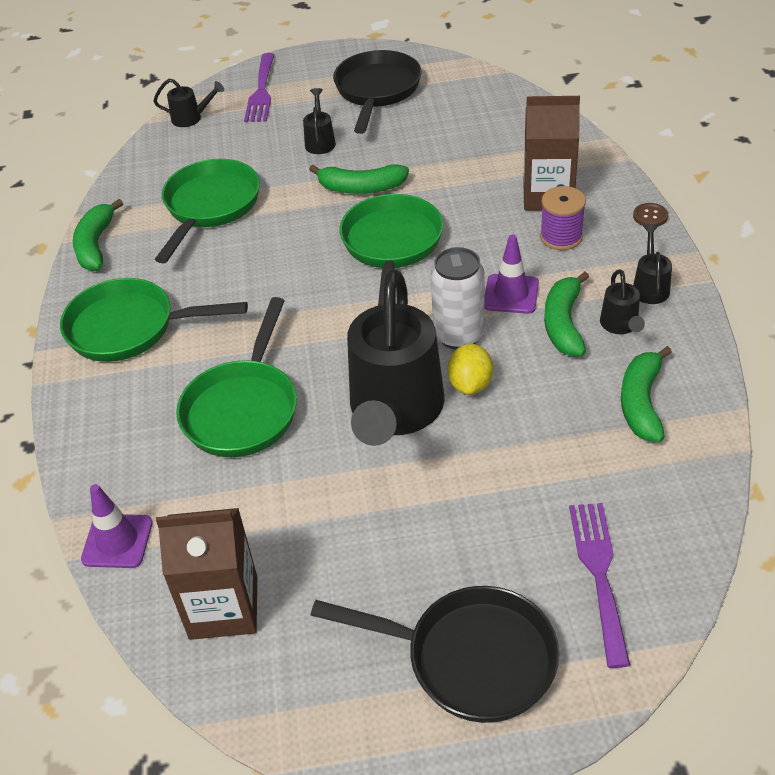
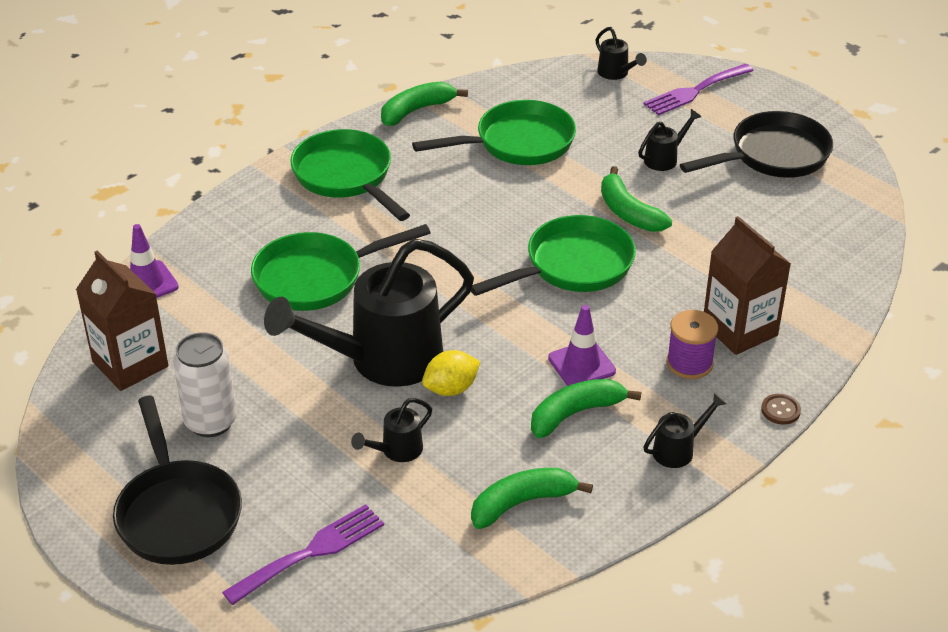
camera: 50 degrees right, 5 degrees down
white can [431,247,485,349] -> white can moved to [173,332,237,437]
black watering can [600,269,645,334] -> black watering can moved to [351,398,432,462]

